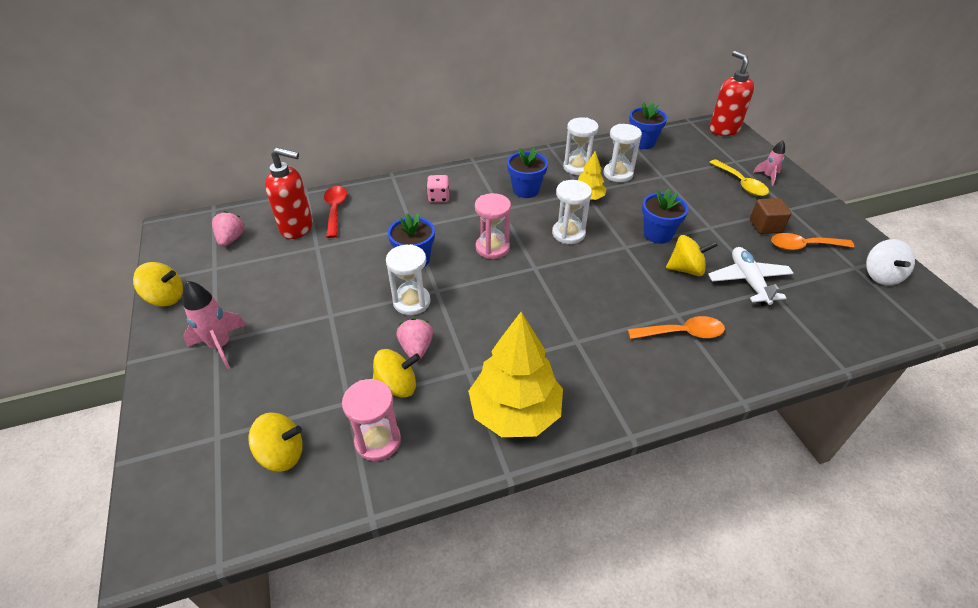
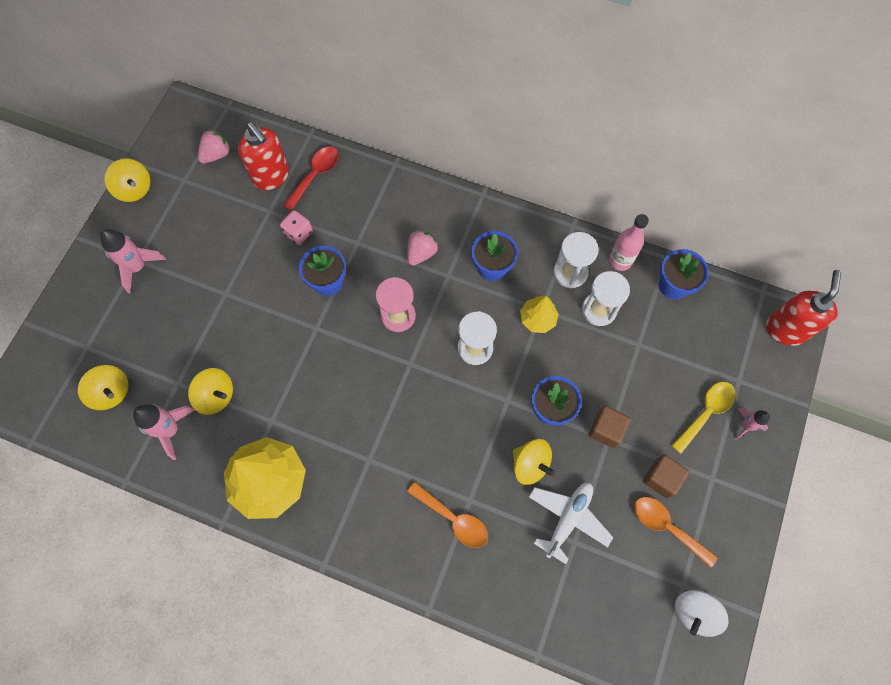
camera: 40 degrees right, 25 degrees up
pink hourglass [342,379,401,461] -> pink rocket [133,404,195,460]
white hourglass [386,244,431,315] -> none
pink strawberry [397,318,433,361] -> pink strawberry moved to [407,229,439,265]
pink dice [427,175,450,203] -> pink dice moved to [280,210,313,245]
yellow spoon [709,159,769,196] -> yellow spoon turned 150 degrees counterclockwise [671,382,736,454]
none -> brown cube [589,406,631,448]
none -> pink bottle [609,214,649,271]

